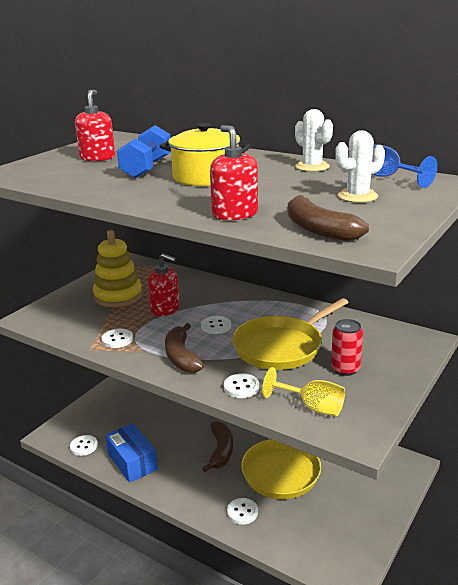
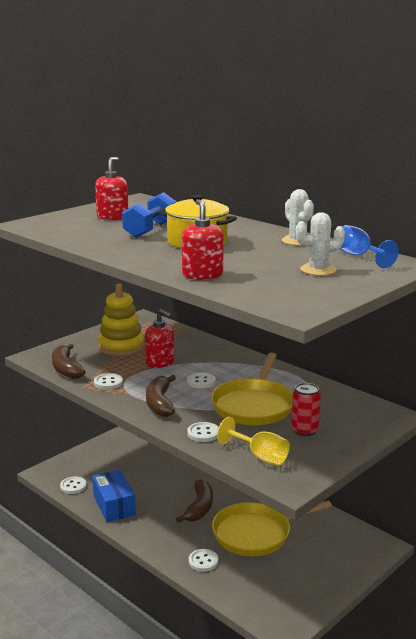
camera: 10 degrees right, 5 degrees down
yellow pan [232,298,349,370] -> yellow pan turned 45 degrees counterclockwise [211,353,293,425]
brown banana [288,195,369,241] -> brown banana moved to [52,344,85,379]

